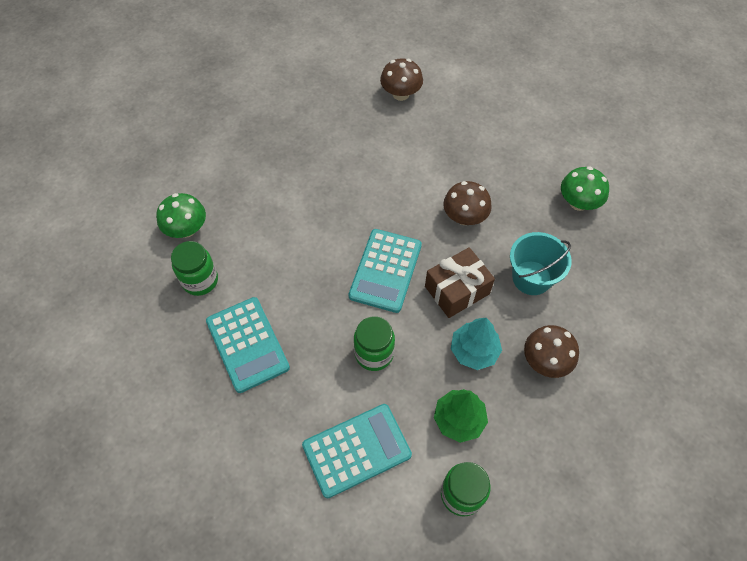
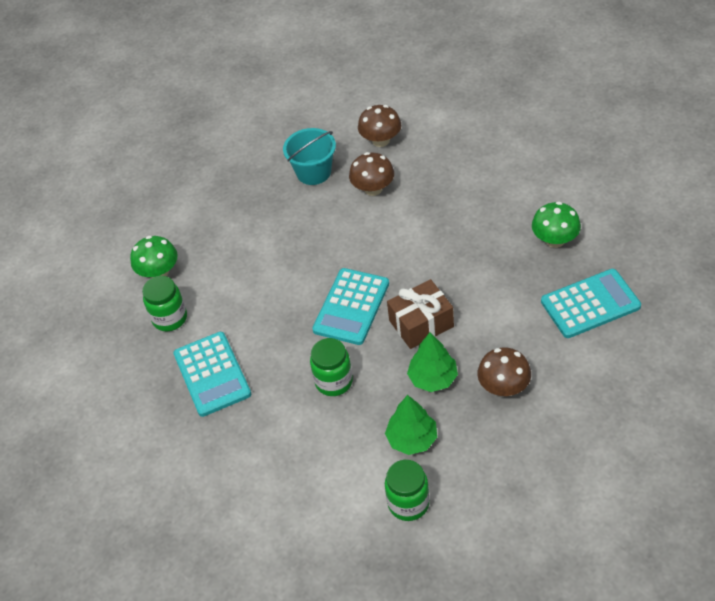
camera: 10 degrees right, 10 degrees down
turquoise calculator [302,404,412,498] -> turquoise calculator moved to [541,269,641,338]
brown mushroom [443,181,492,225] -> brown mushroom moved to [349,152,394,196]
turquoise tree [451,318,502,370] -> green tree [407,333,458,392]
turquoise bucket [510,232,572,295] -> turquoise bucket moved to [283,128,336,185]

